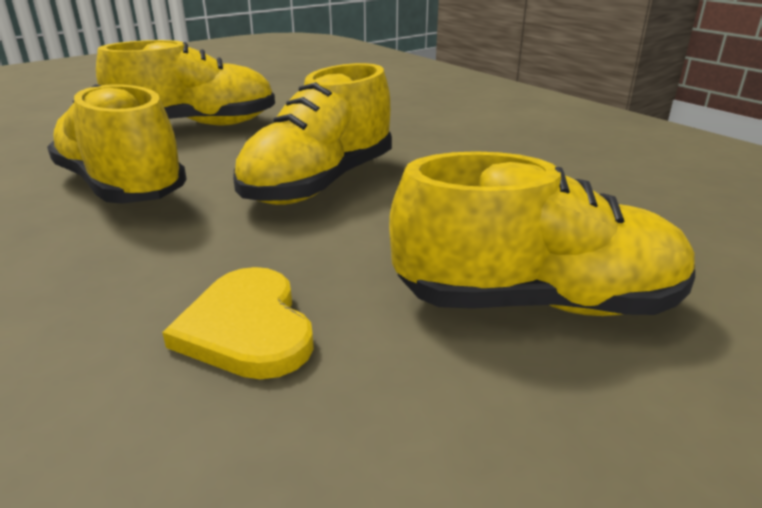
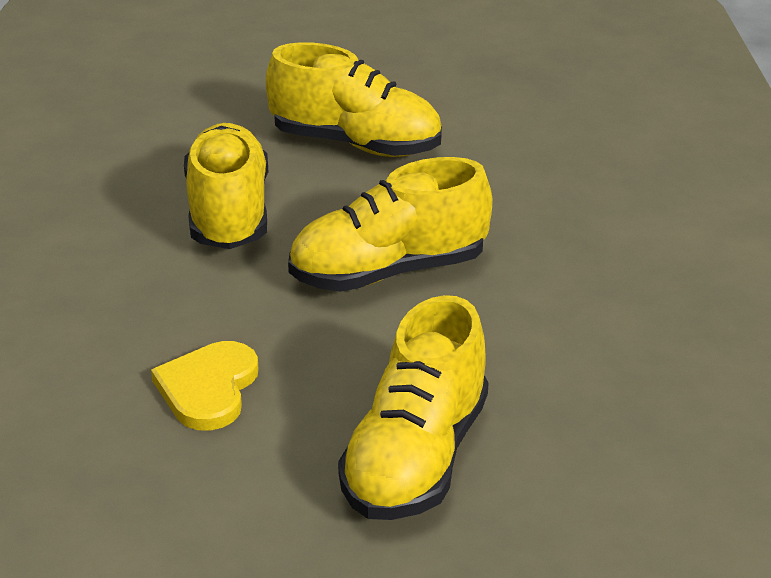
camera: 35 degrees right, 5 degrees up
yellow shoe [389,151,695,316] -> yellow shoe turned 75 degrees clockwise [338,295,489,520]

